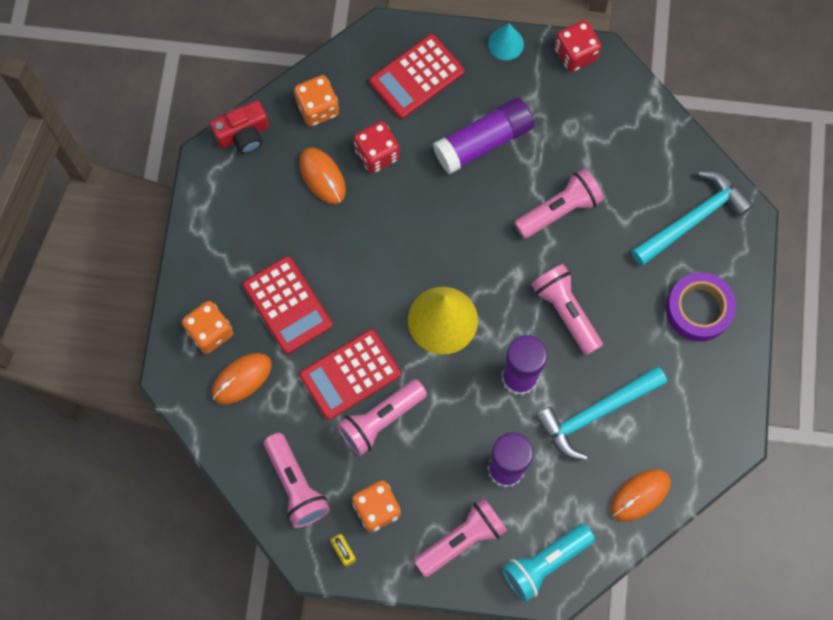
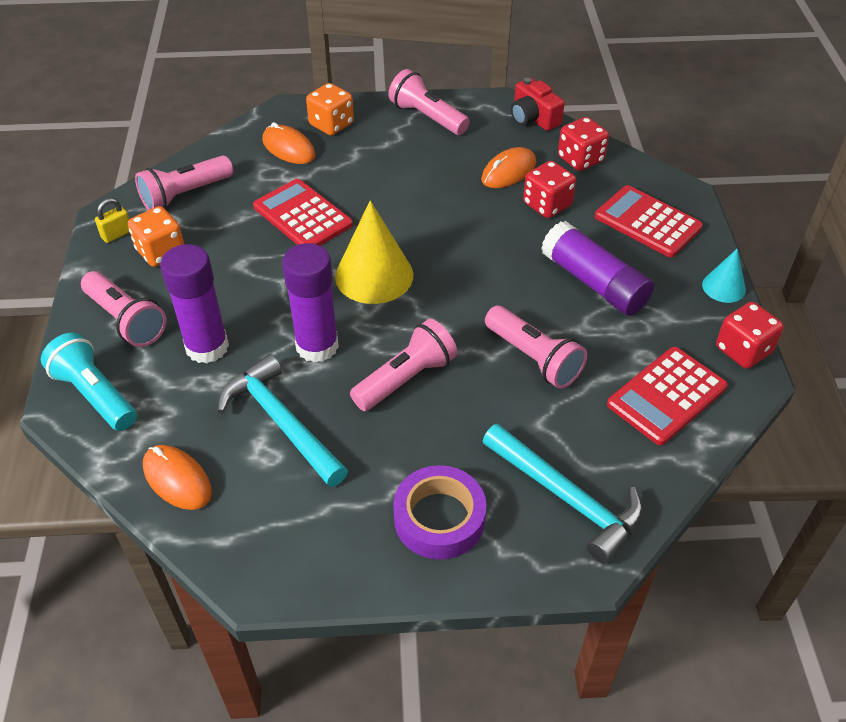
camera: 80 degrees right, 25 degrees down
red calculator [243,256,333,354] -> red calculator moved to [607,347,728,446]
orange dice [294,75,339,127] -> red dice [558,117,609,171]
pink flashlight [337,379,427,456] -> pink flashlight moved to [388,69,470,135]

